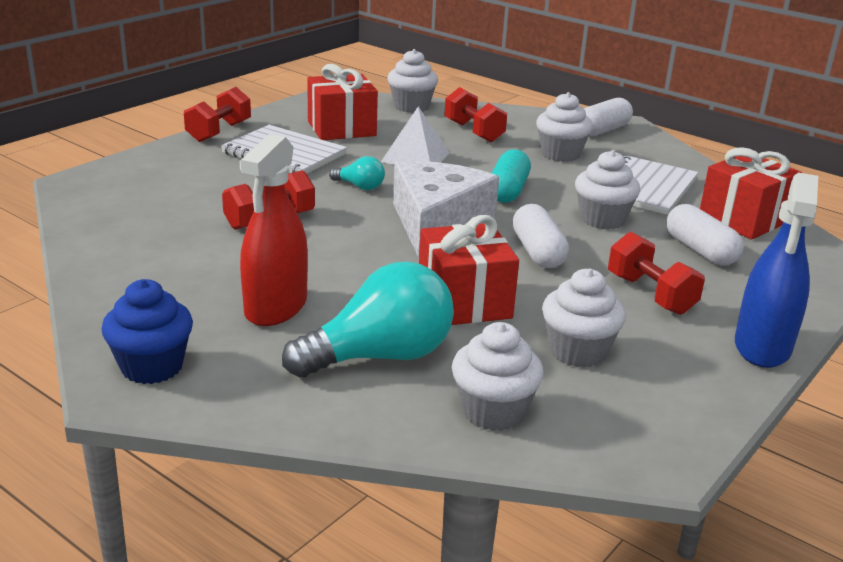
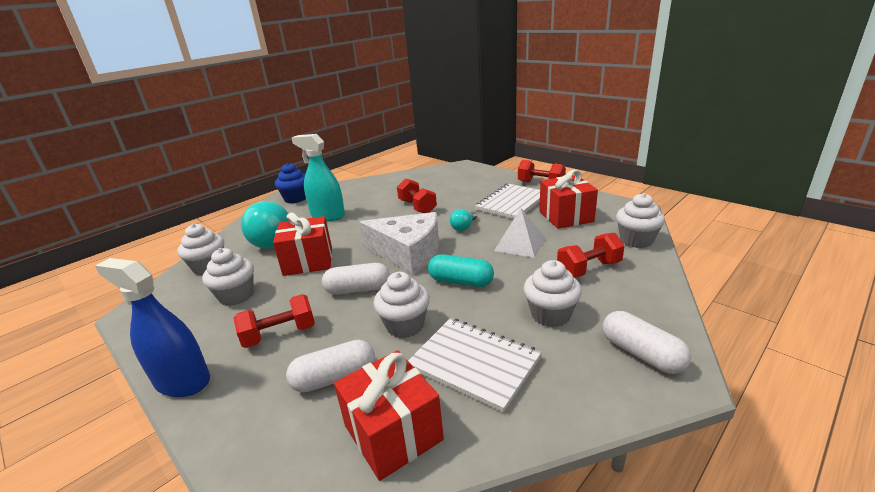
camera: 100 degrees right, 0 degrees up
red spray bottle [240,134,308,326] -> turquoise spray bottle [292,134,345,221]

